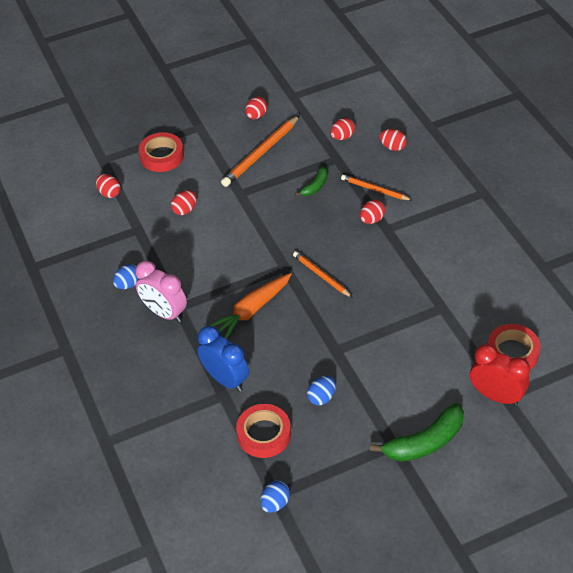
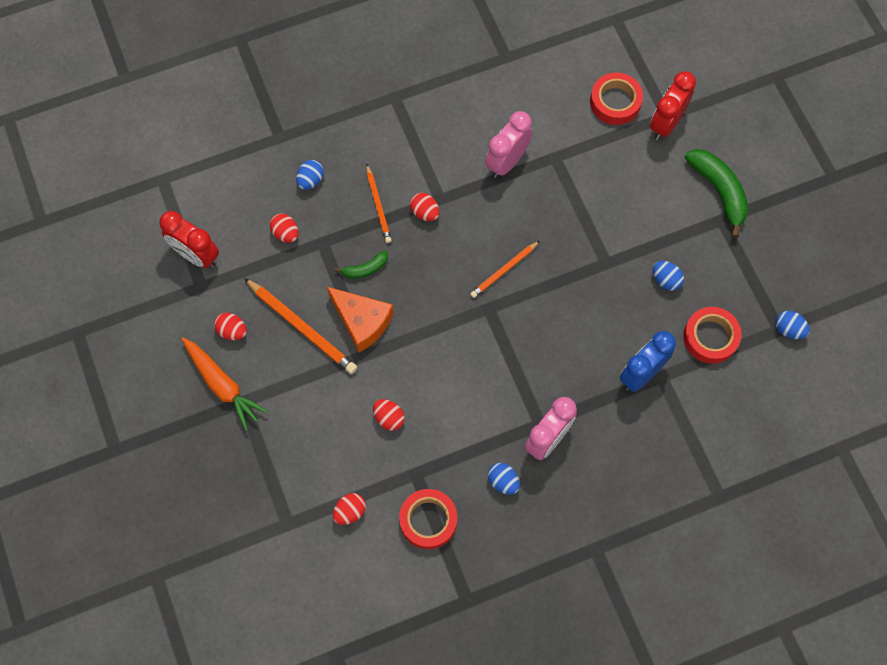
camera: 90 degrees left, 20 degrees up
red tape [139,132,184,172] -> red tape moved to [399,489,457,549]
orange carrot [209,273,292,339] -> orange carrot moved to [182,338,268,431]
green banana [295,167,327,196] -> green banana turned 120 degrees clockwise [335,251,388,279]
orange pencil [341,175,412,200] -> orange pencil turned 45 degrees counterclockwise [366,165,392,243]
red egg [379,129,407,151] -> blue egg [296,160,324,190]
none -> red clock [159,211,219,268]
none -> orange cheese [327,287,394,352]
none -> pink clock [485,111,532,178]

